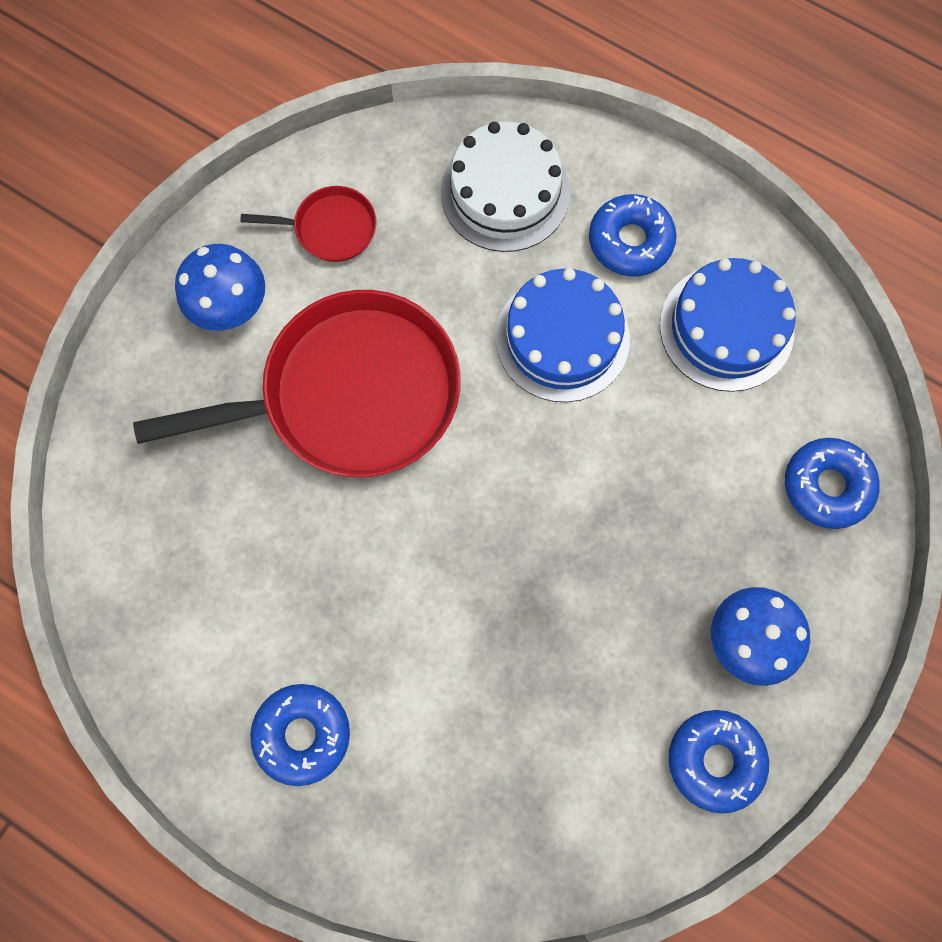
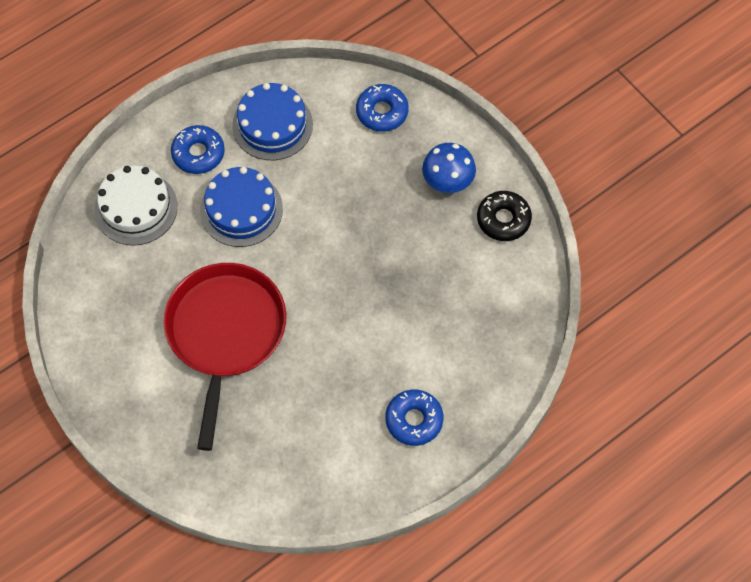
camera: 70 degrees left, 10 degrees down
blue mushroom [175,244,265,331] -> none
red pan [241,186,376,262] -> none
blue donut [669,710,769,814] -> black donut [477,191,532,241]

